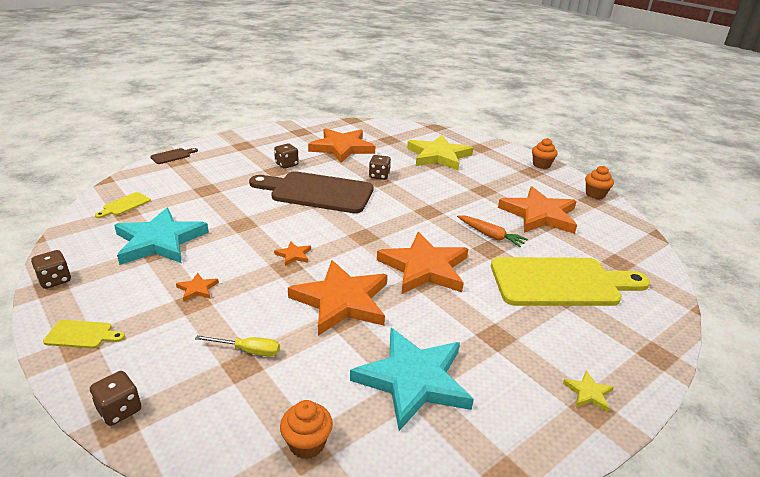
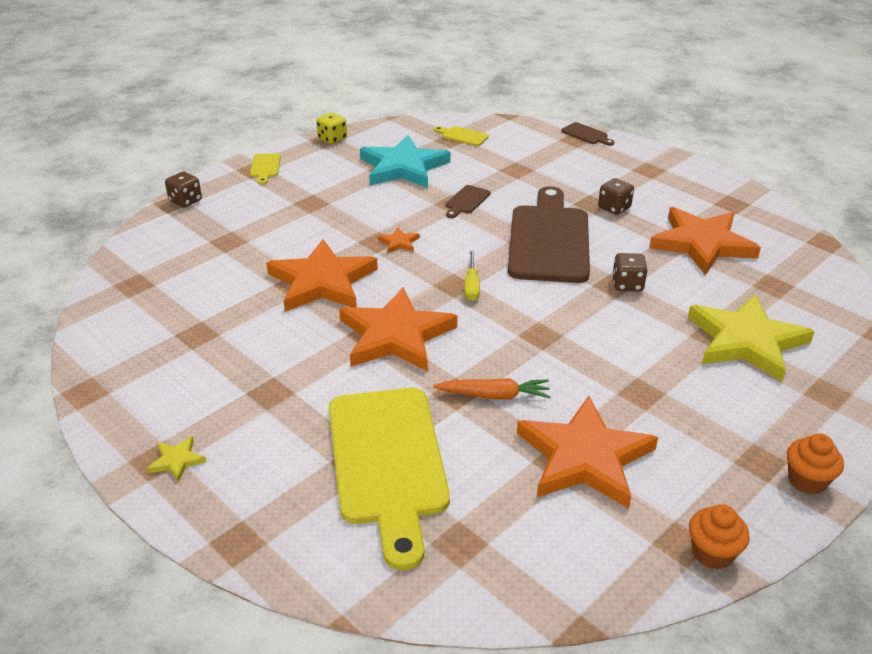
camera: 85 degrees right, 5 degrees up
brown dice [31,250,71,289] -> yellow dice [316,112,347,144]
orange star [176,273,219,302] -> none
yellow screwdriver [195,335,280,357] -> yellow screwdriver moved to [464,250,480,301]
orange cupcake [280,400,333,459] -> none
turquoise star [350,328,474,431] -> none
orange carrot [457,215,528,247] -> orange carrot turned 120 degrees counterclockwise [433,378,551,400]
none -> brown cutting board [446,185,490,218]

